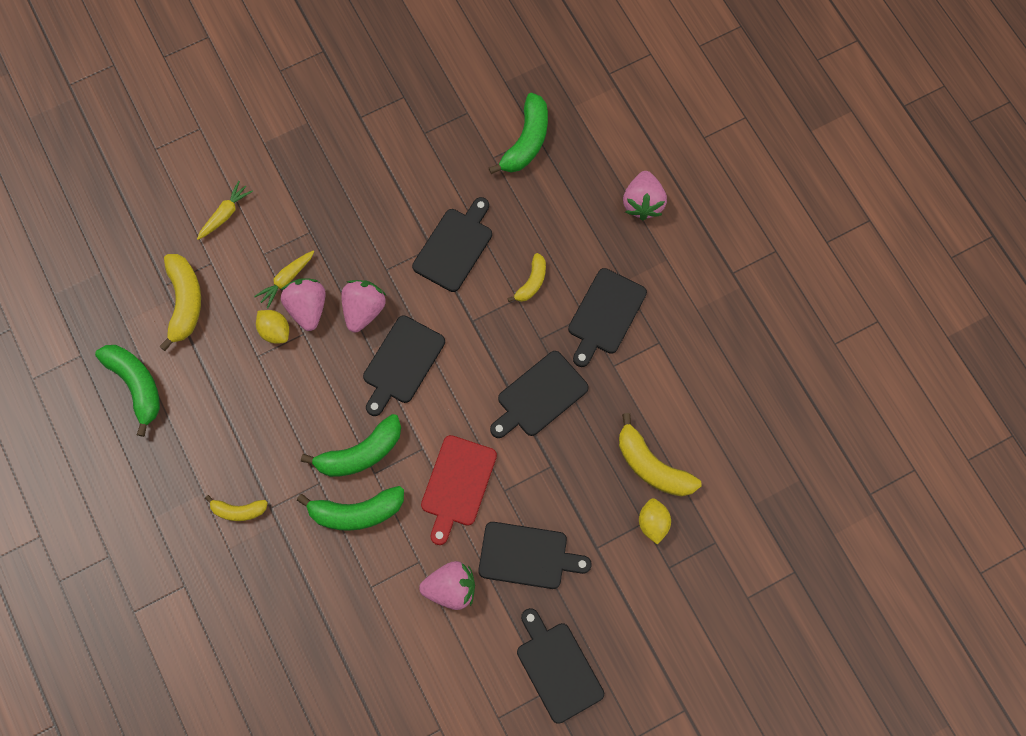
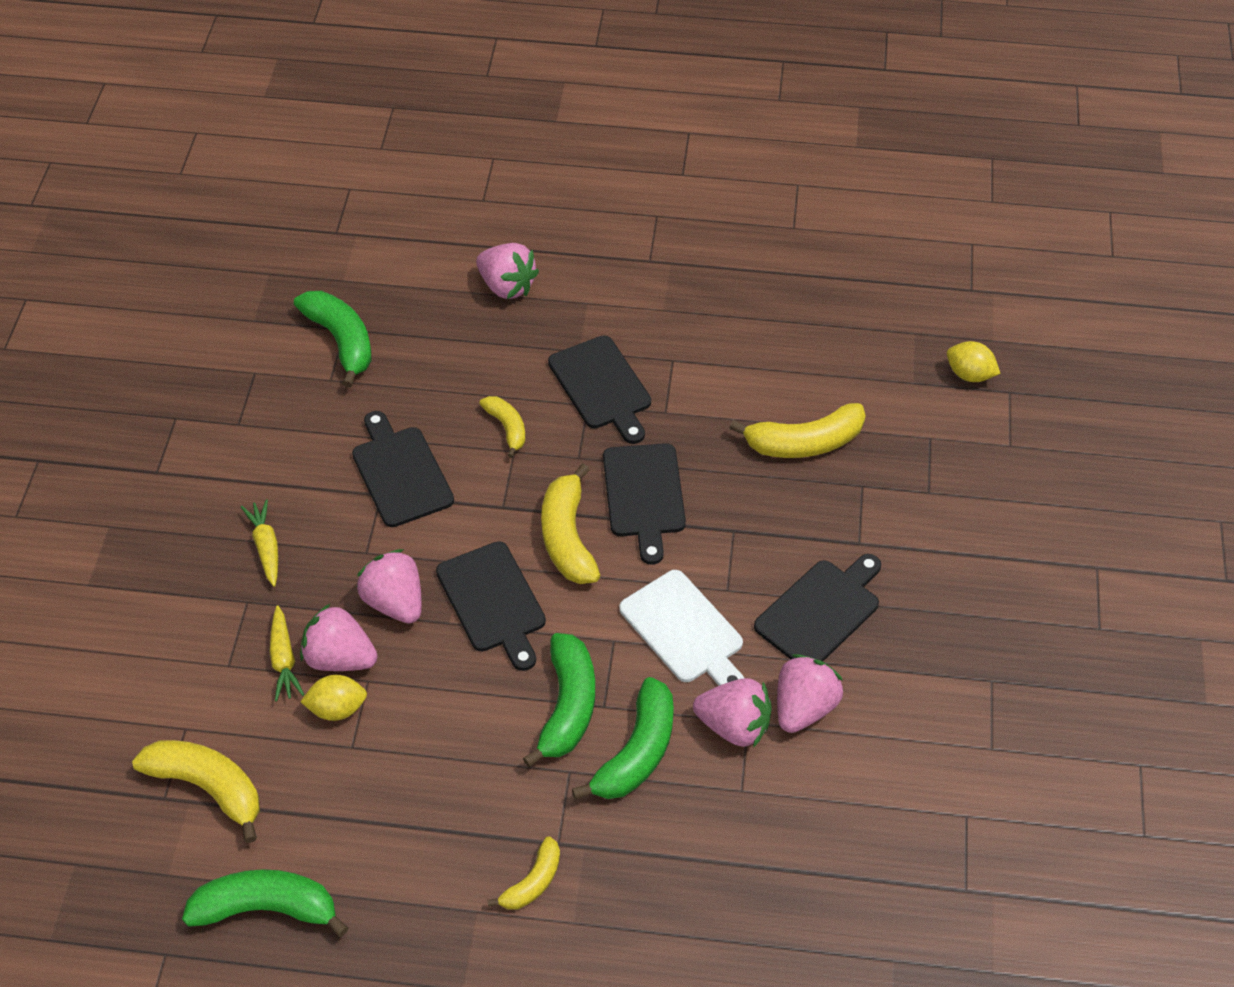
camera: 55 degrees left, 20 degrees down
yellow carrot [197,181,253,240] -> yellow carrot moved to [241,499,278,587]
red cutting board [421,435,497,545] -> white cutting board [619,570,744,686]
black cutting board [517,608,604,724] -> none
yellow lemon [639,498,671,545] -> yellow lemon moved to [947,341,1001,382]
none -> yellow banana [541,464,600,584]
none -> pink strawberry [693,678,772,748]

